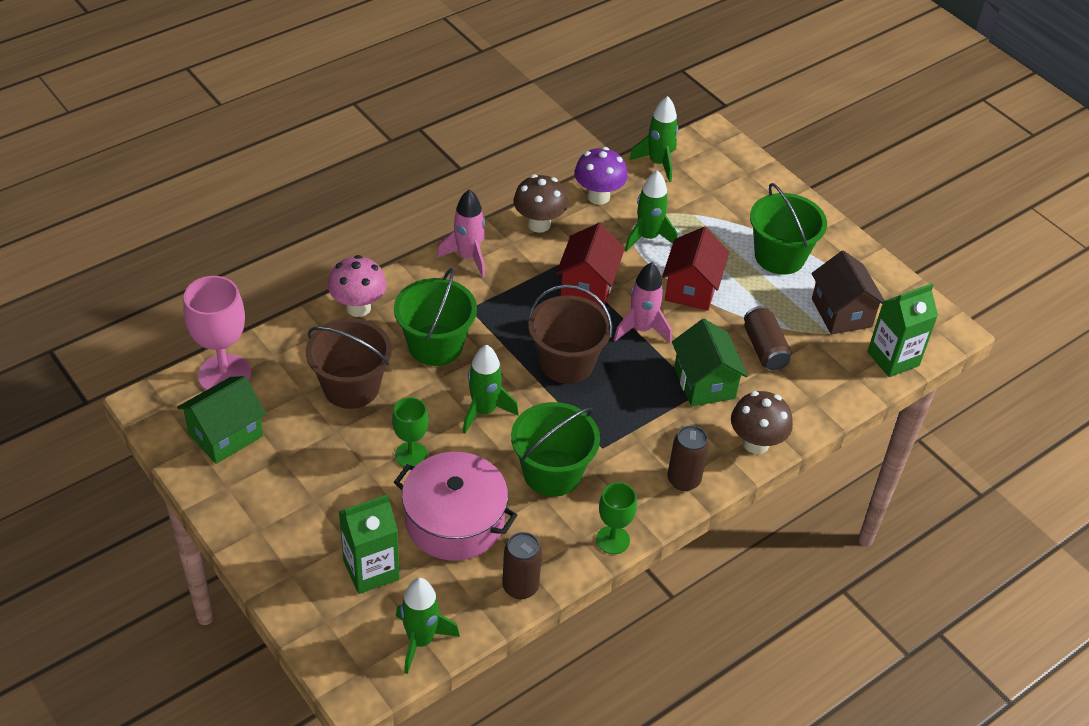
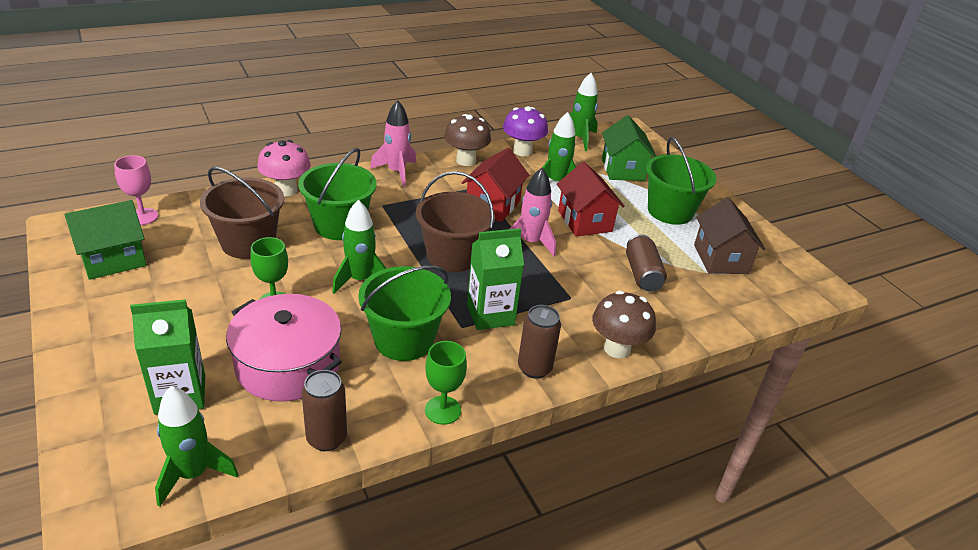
camera: 10 degrees right, 10 degrees down
pink goblet [183,276,251,390] -> pink goblet [114,155,158,225], size x0.60
red house [662,227,729,311] -> red house turned 45 degrees counterclockwise [557,162,625,237]
green house [672,319,748,406] -> green house moved to [602,115,656,181]
green carton [867,283,938,377] -> green carton moved to [467,228,524,330]

